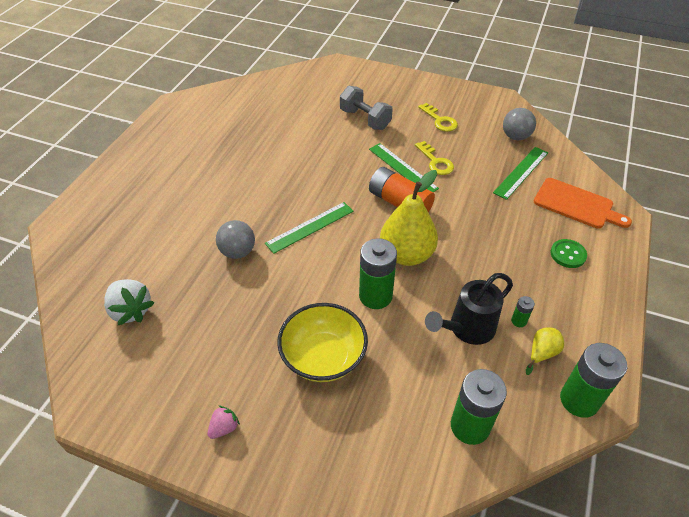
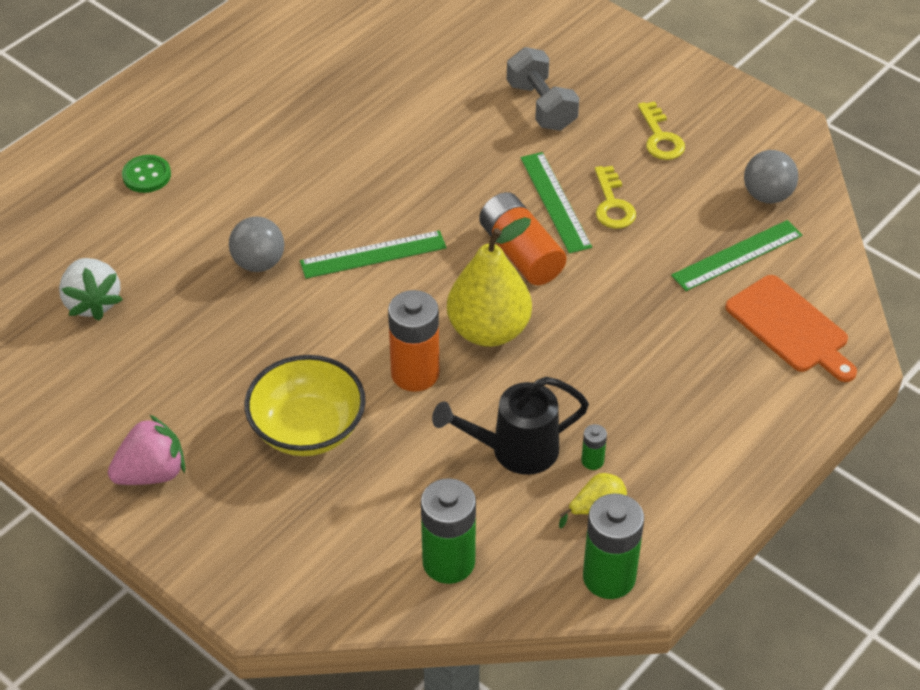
camera: 20 degrees right, 0 degrees up
pink strawberry [208,406,240,439] -> pink strawberry [108,415,185,485], size x1.84
green battery [359,238,397,309] -> orange battery [388,290,439,392]
green button [551,239,587,268] -> green button moved to [122,155,171,193]

